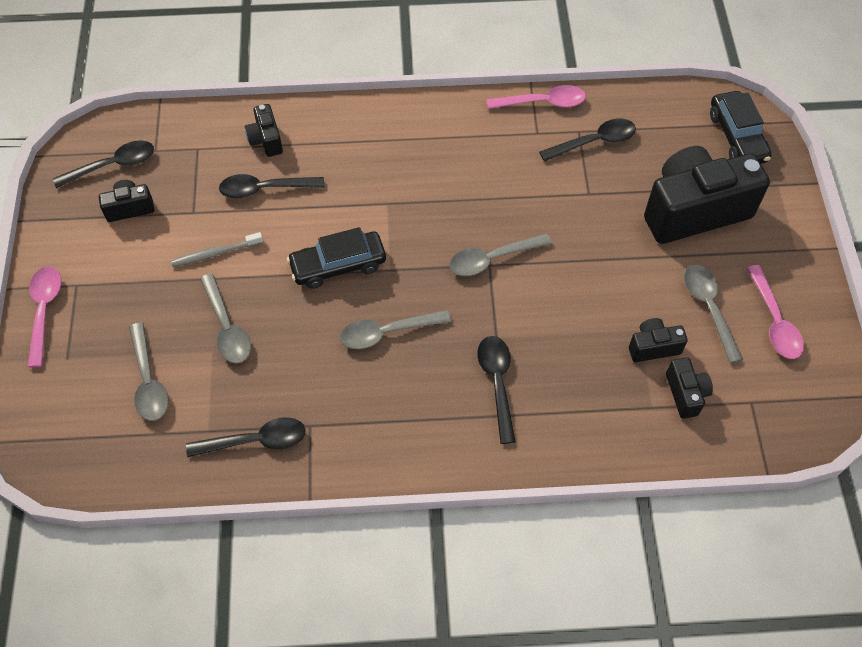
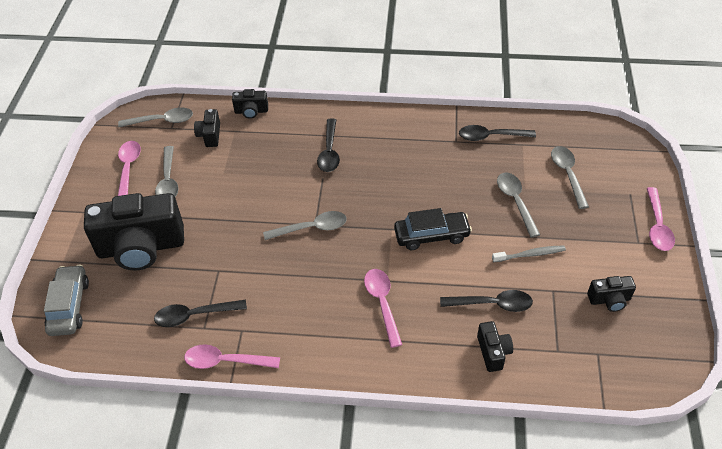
camera: 170 degrees left, 10 degrees down
black spoon [53,140,154,188] -> none
grey spoon [340,310,451,349] -> grey spoon moved to [118,107,193,127]
black camera [629,318,688,362] -> black camera moved to [232,89,268,119]
black car [710,91,771,164] -> grey car [44,265,89,336]
none -> pink spoon [364,269,402,348]

